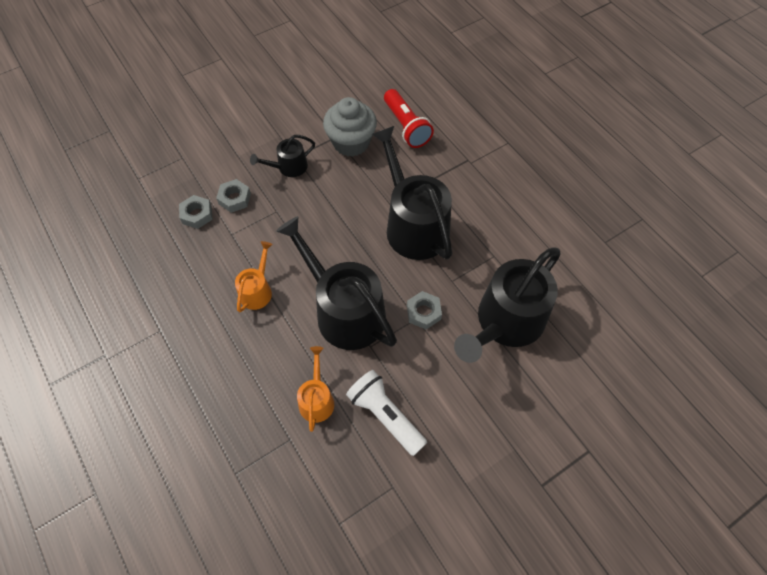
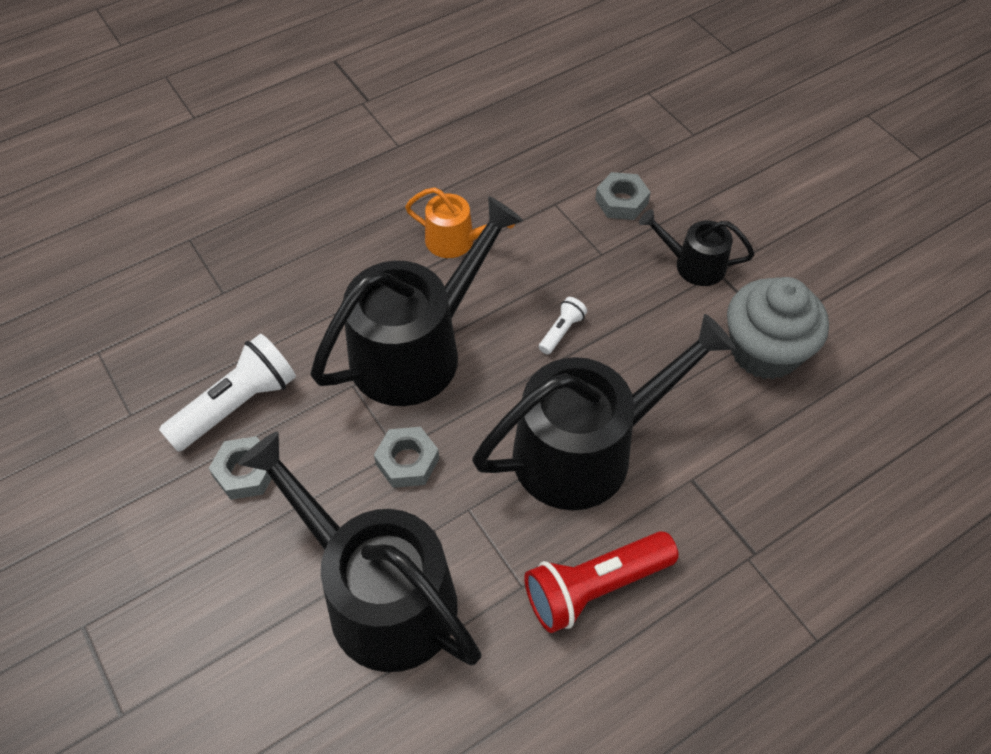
camera: 90 degrees right, 5 degrees down
grey nut [179,195,212,229] -> grey nut moved to [209,436,272,500]
black watering can [250,135,315,177] -> black watering can turned 45 degrees counterclockwise [639,209,755,286]
orange watering can [297,346,334,432] -> none
red flashlight [384,89,434,148] -> red flashlight moved to [524,531,679,633]
none -> white flashlight [539,297,587,355]

